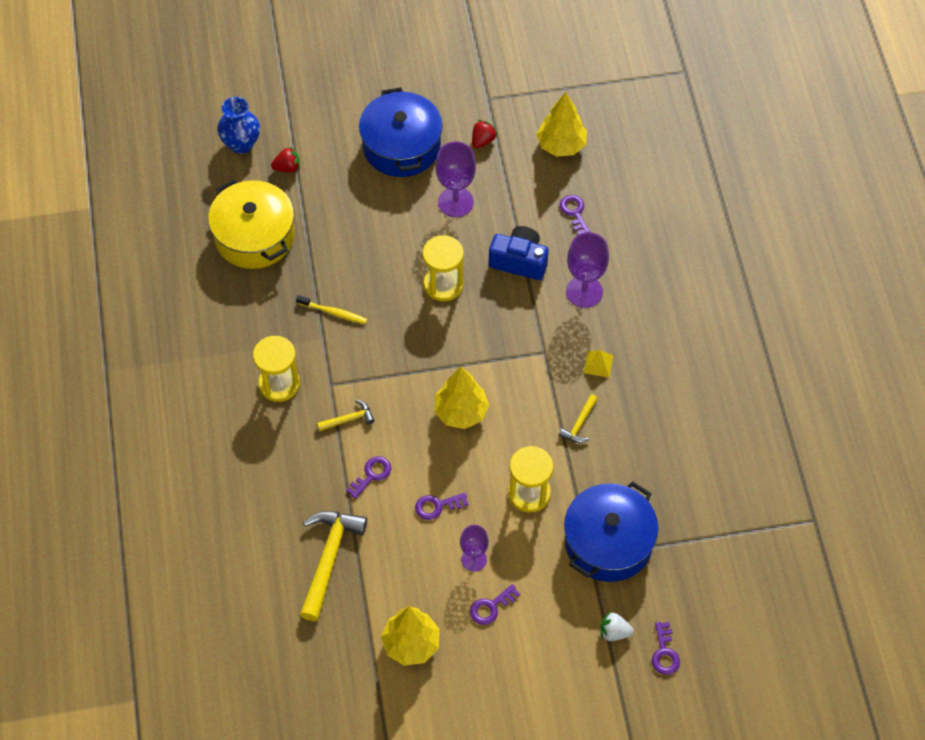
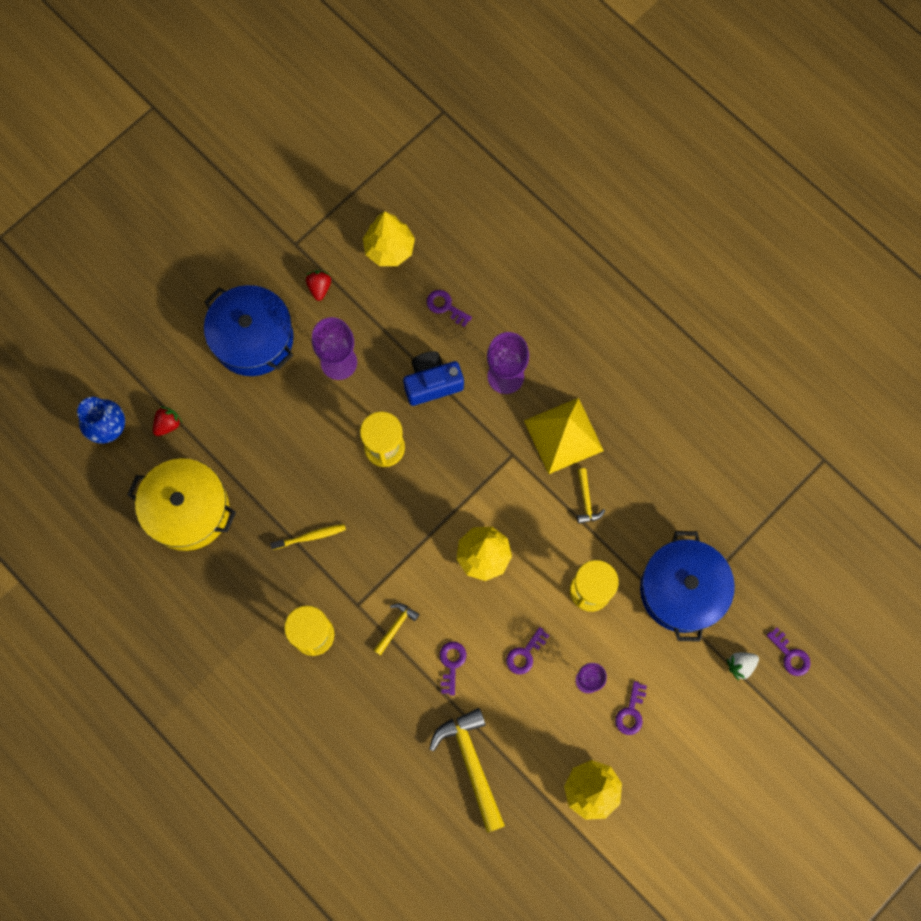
camera: 35 degrees left, 15 degrees up
yellow pyramid [584,350,614,378] -> yellow pyramid [524,398,604,474], size x2.34

